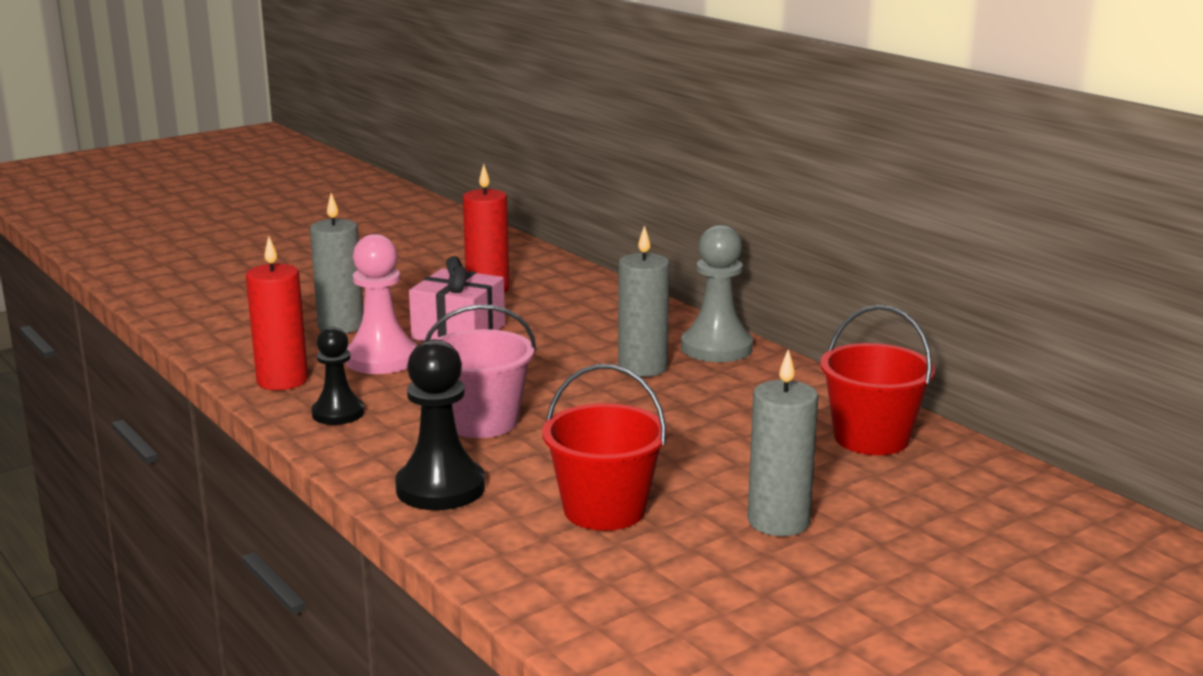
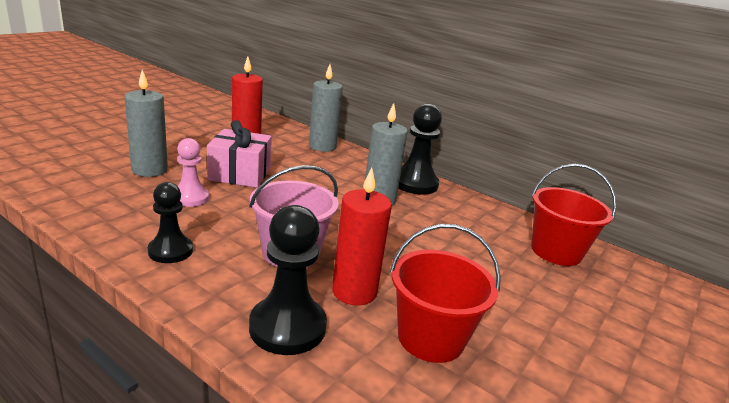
camera: 20 degrees left, 5 degrees up
red candle [246,236,308,390] -> red candle moved to [332,168,392,305]
pink pawn [345,234,417,374] -> pink pawn [177,138,209,207], size x0.65
grey pawn [681,225,753,362] -> black pawn [398,104,442,195]
grey candle [748,349,818,536] -> grey candle moved to [309,64,343,152]

